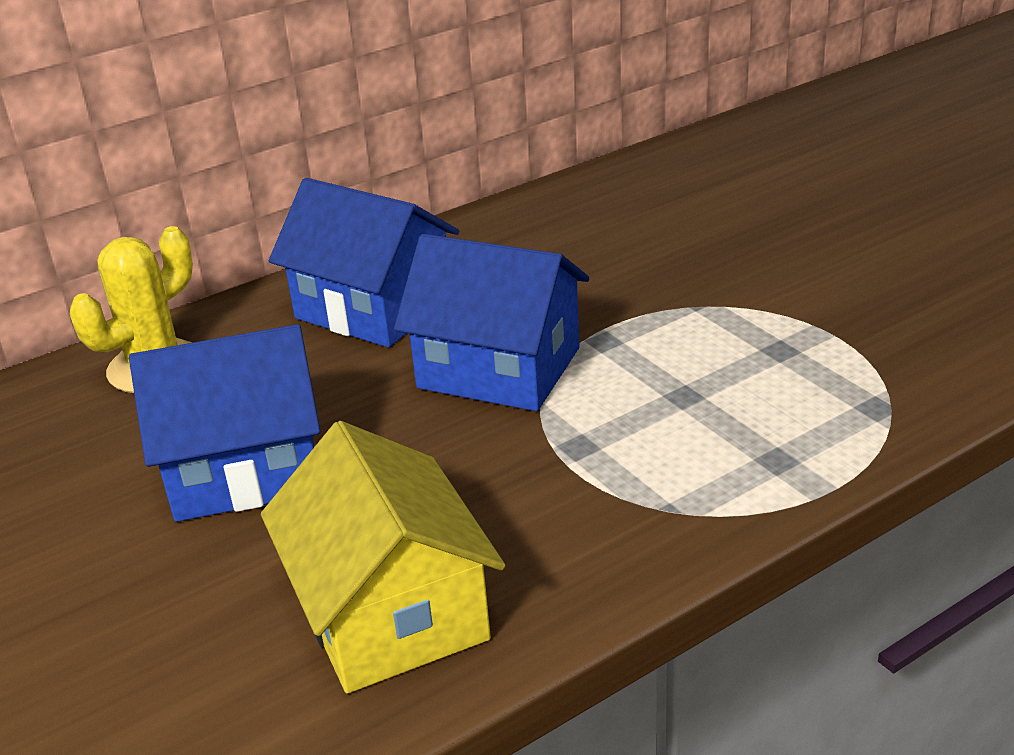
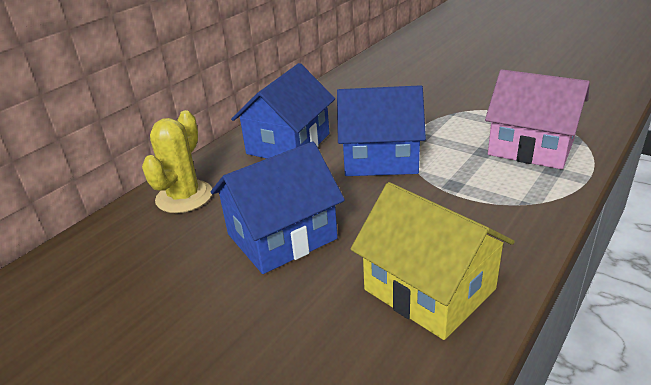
camera: 20 degrees left, 0 degrees up
blue house [269,178,459,347] -> blue house turned 75 degrees counterclockwise [231,63,335,159]
none -> pink house [485,69,590,170]

